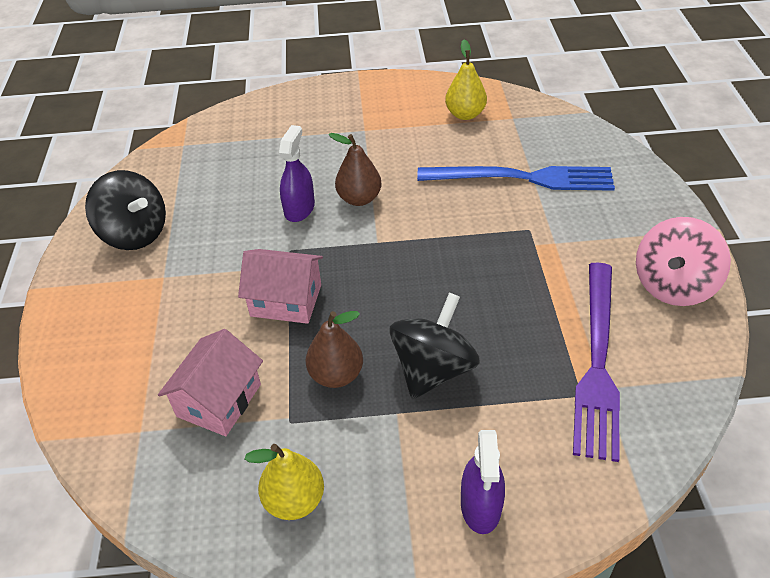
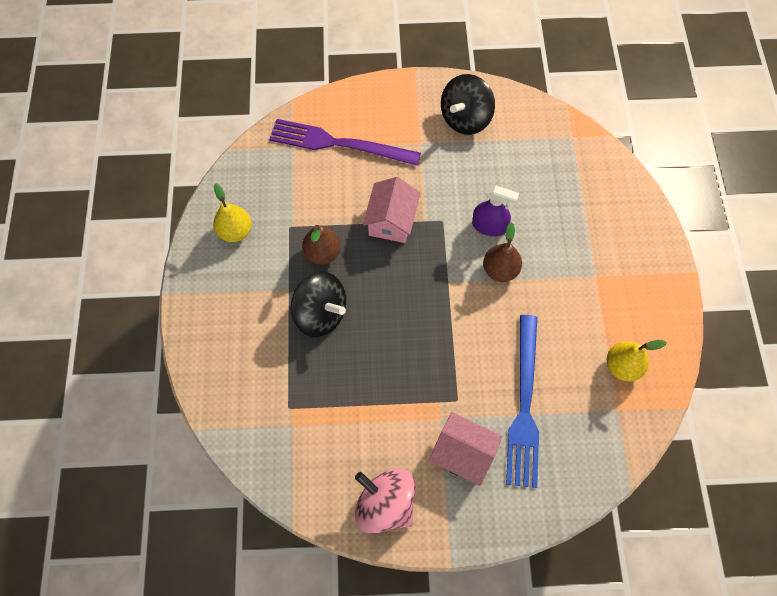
camera: 90 degrees right, 20 degrees up
pink house [158,329,263,436] -> pink house moved to [429,412,502,486]
purple spray bottle [461,430,505,534] -> none
purple fork [573,262,620,462] -> purple fork moved to [269,119,421,166]

